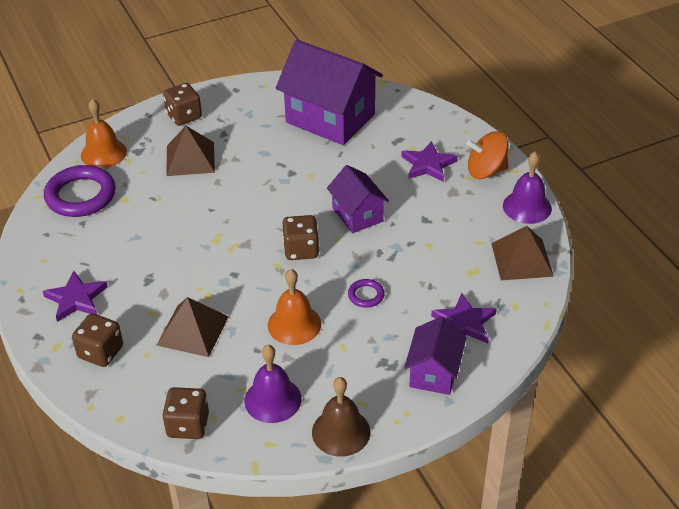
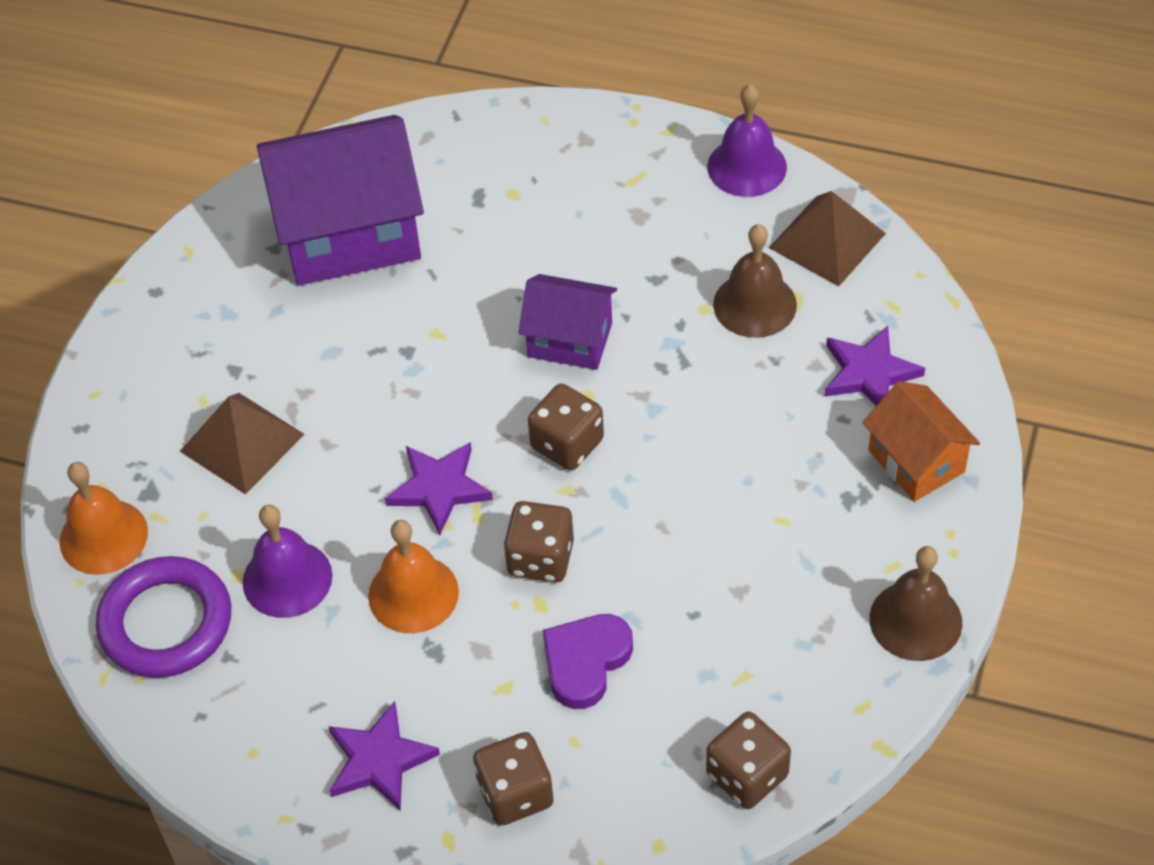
camera: 45 degrees left, 10 degrees up
brown pyramid [156,297,229,357] -> purple heart [543,614,633,709]
brown dice [163,83,202,126] -> brown dice moved to [504,501,574,583]
purple bell [244,345,301,423] -> purple bell moved to [243,505,332,618]
orange bell [268,269,321,345] -> orange bell moved to [368,520,459,633]
purple ring [348,279,385,308] -> none
purple star [401,141,458,182] -> purple star moved to [385,442,493,535]
purple house [404,316,467,395] -> orange house [862,381,980,502]
orange spinning top [467,131,508,179] -> none
none -> brown bell [713,224,797,338]

